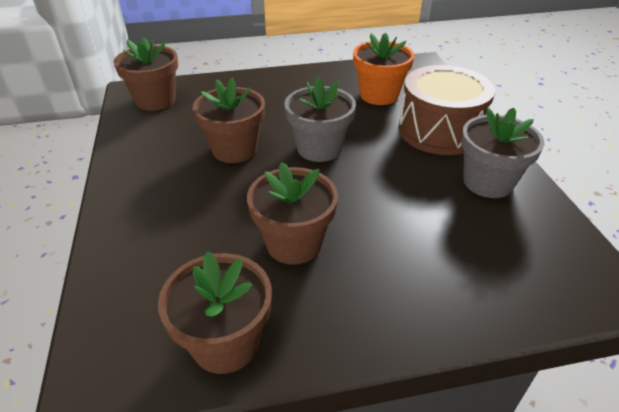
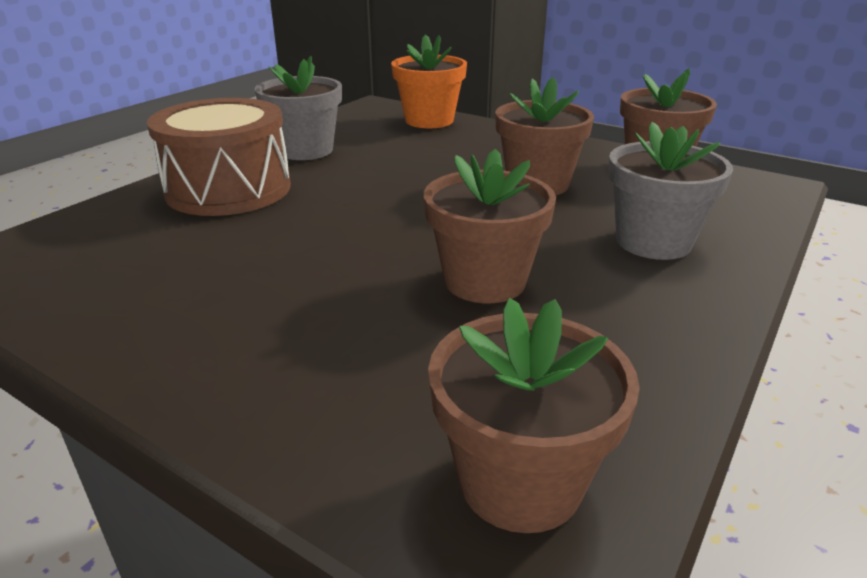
camera: 135 degrees left, 10 degrees down
grey flower pot [285,76,356,162] -> grey flower pot moved to [608,122,733,260]
orange flower pot [353,32,414,105] -> orange flower pot moved to [391,34,467,128]

